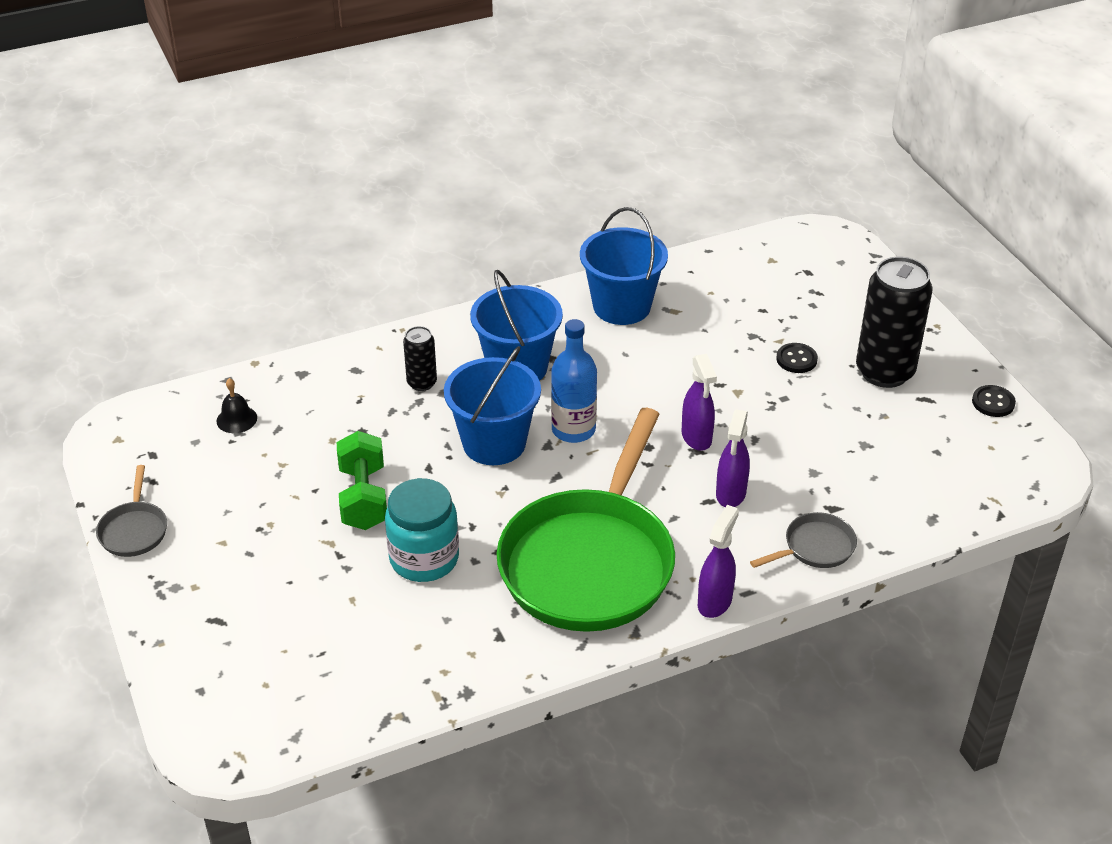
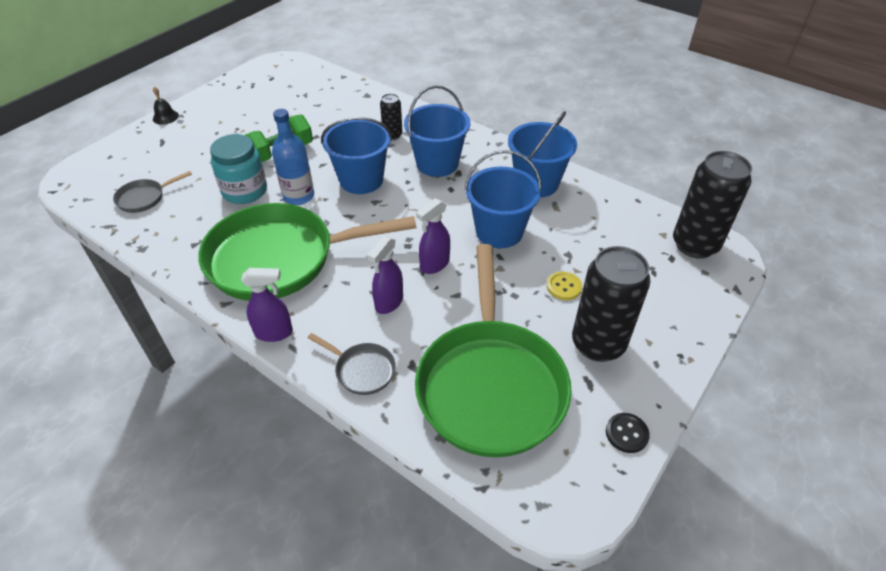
camera: 60 degrees right, 5 degrees up
grey pan [96,465,167,557] -> grey pan moved to [113,171,192,213]
black bell [216,378,257,433] -> black bell moved to [153,87,179,125]
blue bottle [551,319,597,443] -> blue bottle moved to [272,109,314,205]
purple spray bottle [716,410,750,507] -> purple spray bottle turned 45 degrees counterclockwise [367,236,403,314]
black button [776,343,818,373] -> yellow button [547,272,582,300]
none -> green pan [415,244,572,457]
none -> blue bucket [464,150,542,248]
none -> black can [673,151,752,259]

